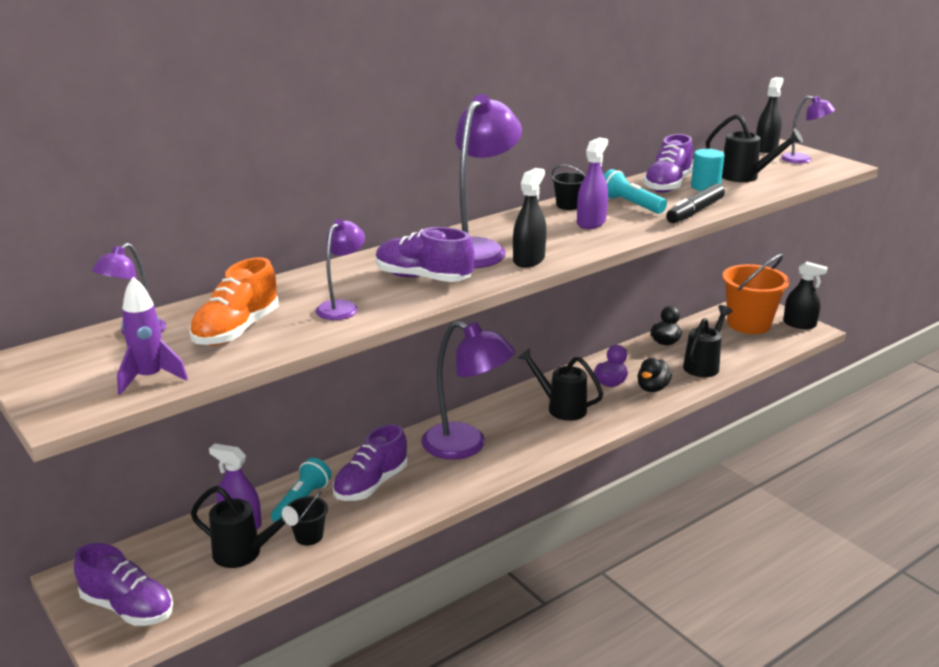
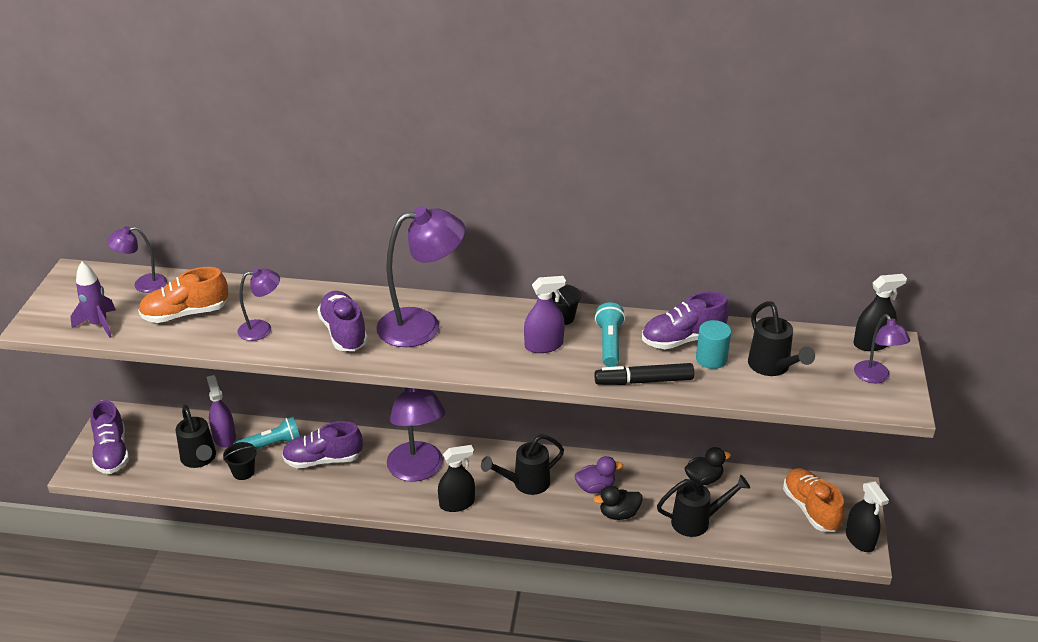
camera: 45 degrees right, 10 degrees up
black spray bottle [513,168,546,268] -> black spray bottle moved to [438,445,475,512]
black watering can [518,348,603,421] -> black watering can turned 105 degrees counterclockwise [481,434,564,495]
orange bucket [722,254,789,334] -> orange shoe [783,468,845,532]

